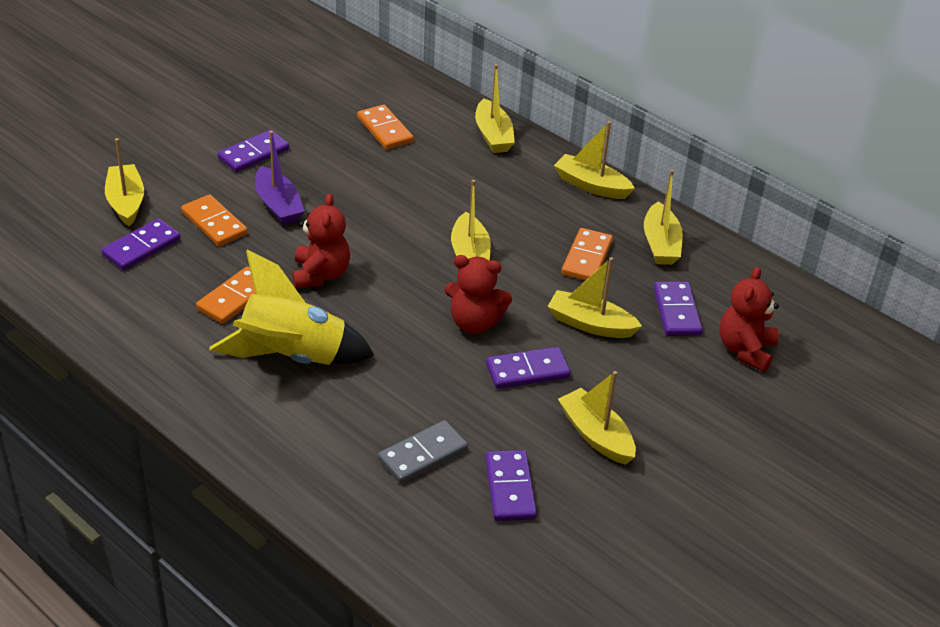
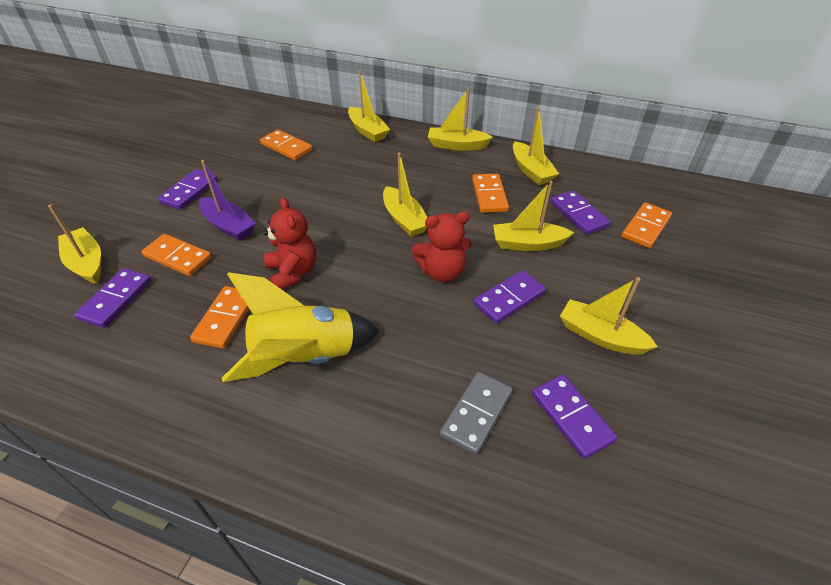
camera: 20 degrees left, 5 degrees up
red teddy bear [719,267,779,372] -> orange domino [622,203,672,248]

